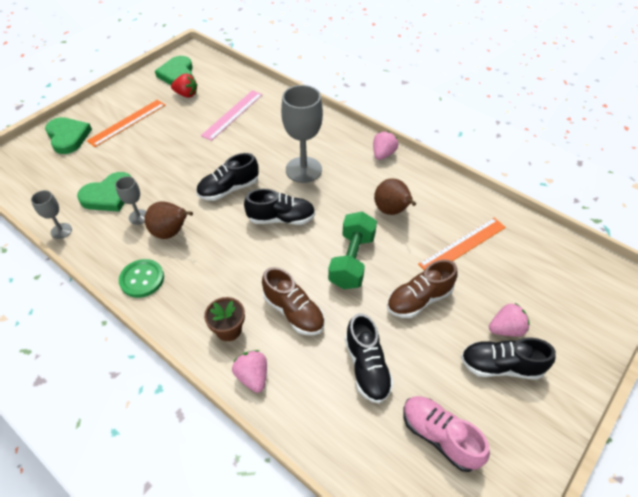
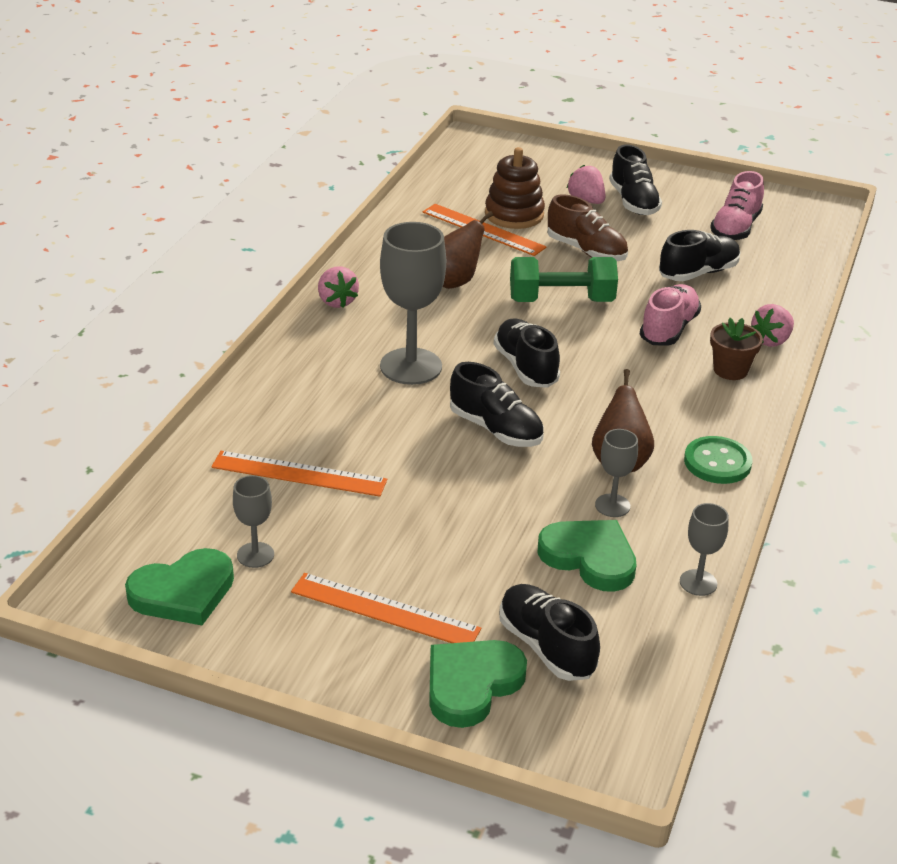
camera: 110 degrees left, 15 degrees down
red strawberry [171,74,197,98] -> grey goblet [233,475,274,568]
pink ruler [201,90,263,141] -> orange ruler [211,451,387,497]
brown shoe [262,267,325,335] -> pink shoe [640,284,701,346]
pink strawberry [373,131,398,160] -> pink strawberry turned 120 degrees counterclockwise [318,267,359,308]
none -> brown stacking toy [485,147,545,229]
none -> black shoe [499,584,600,681]

